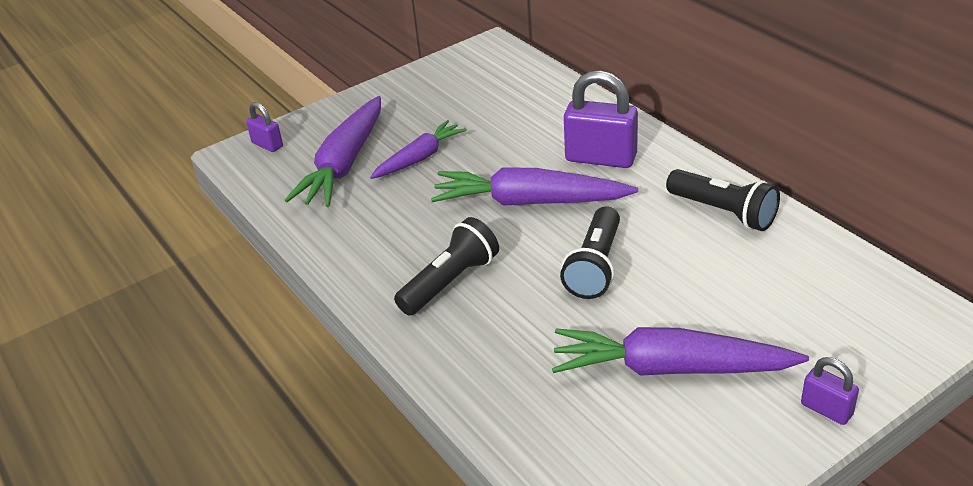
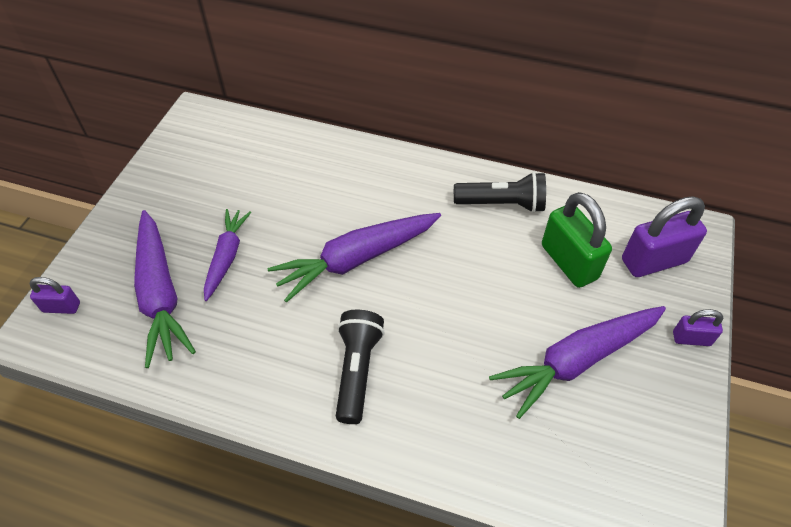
camera: 40 degrees left, 15 degrees up
black flashlight [560,206,620,299] -> none
purple padlock [564,71,638,168] -> purple padlock moved to [622,196,707,277]
none -> green padlock [542,192,612,288]

